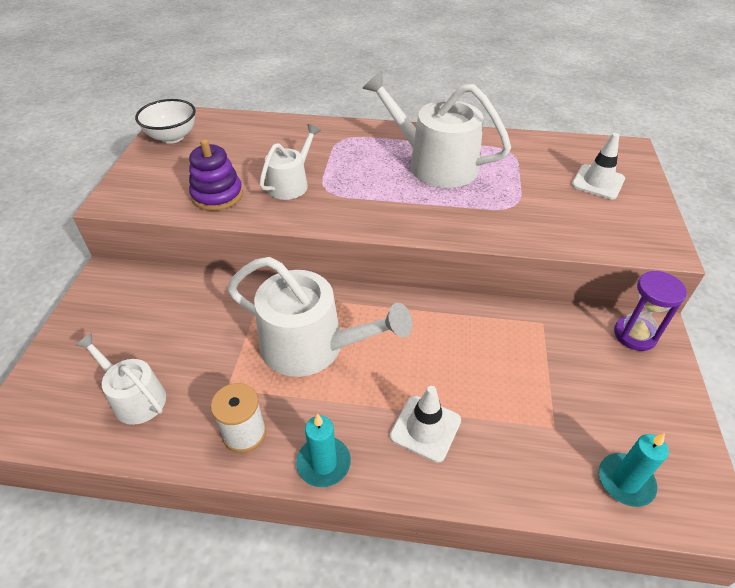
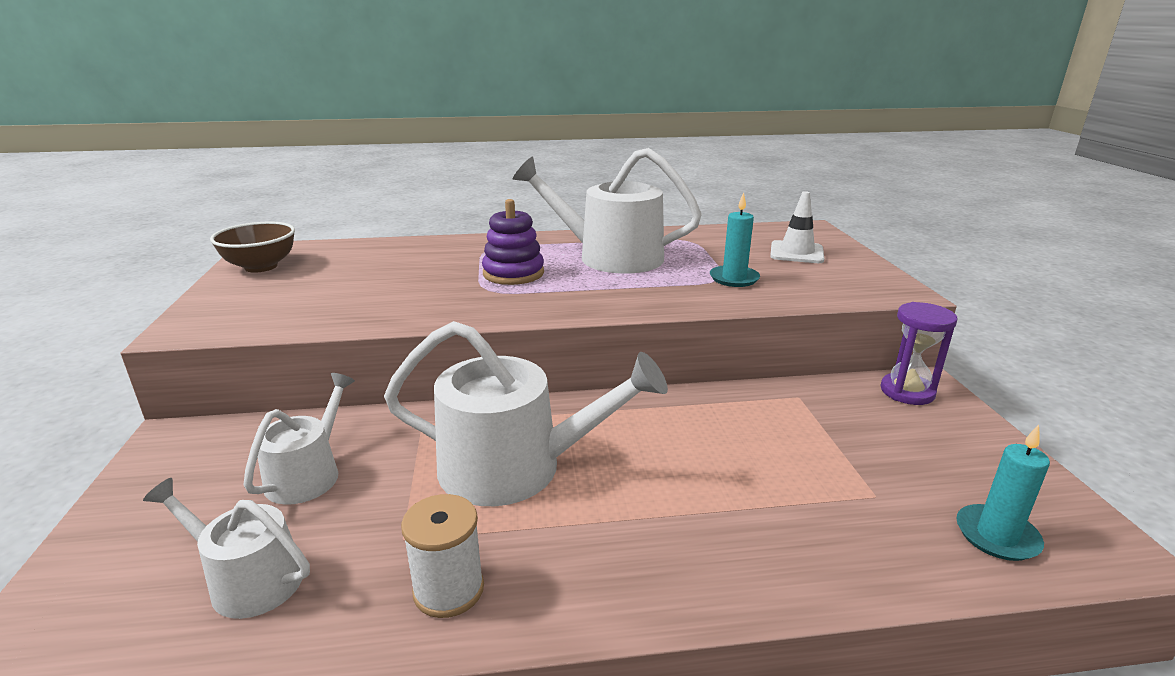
camera: 15 degrees left, 20 degrees down
white bowl [135,99,196,144] -> brown bowl [210,222,295,273]
purple stacking toy [189,139,243,211] -> purple stacking toy moved to [482,199,544,285]
white watering can [259,124,321,200] -> white watering can moved to [243,373,355,505]
turquoise candle [296,414,351,487] -> turquoise candle moved to [710,192,760,287]
white traffic cone [390,386,461,463] -> none

